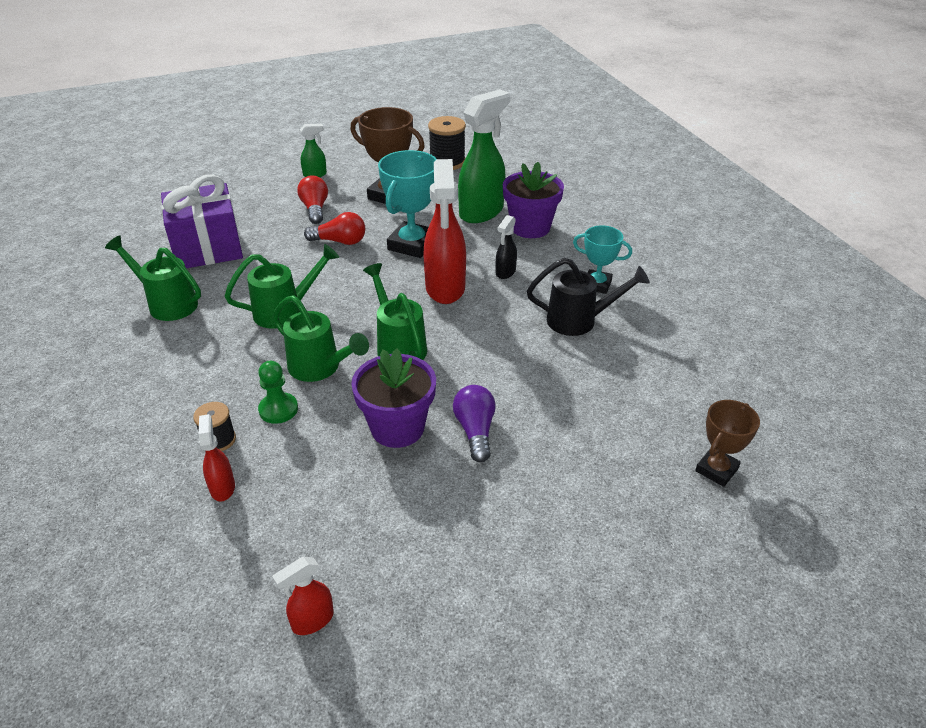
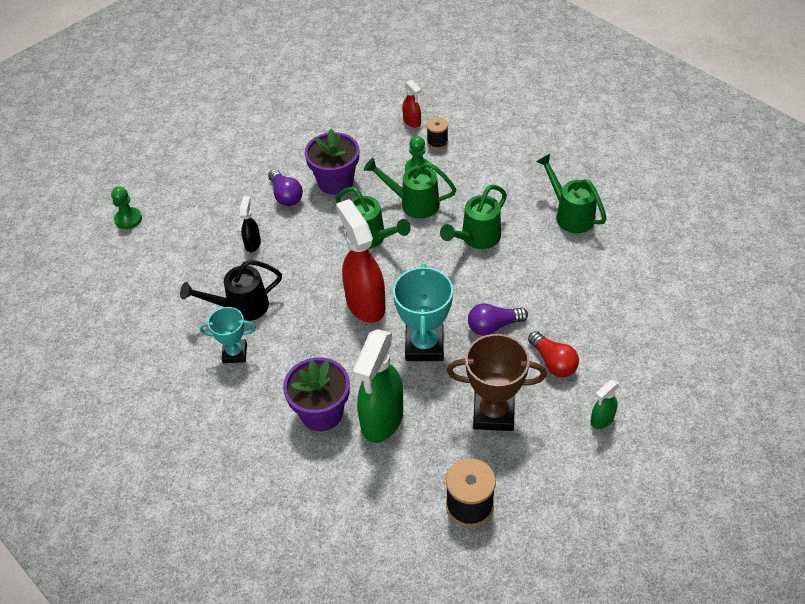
camera: 160 degrees right, 10 degrees up
green watering can [105,235,201,321] -> green watering can turned 135 degrees counterclockwise [536,154,607,233]
purple gift [161,174,243,268] -> none
red spray bottle [272,557,334,635] -> none
red light bulb [304,212,365,245] -> purple light bulb [468,303,528,336]
black spray bottle [496,215,517,279] -> black spray bottle moved to [240,196,261,252]
brown trophy [695,400,760,487] -> green pawn [111,187,142,229]

